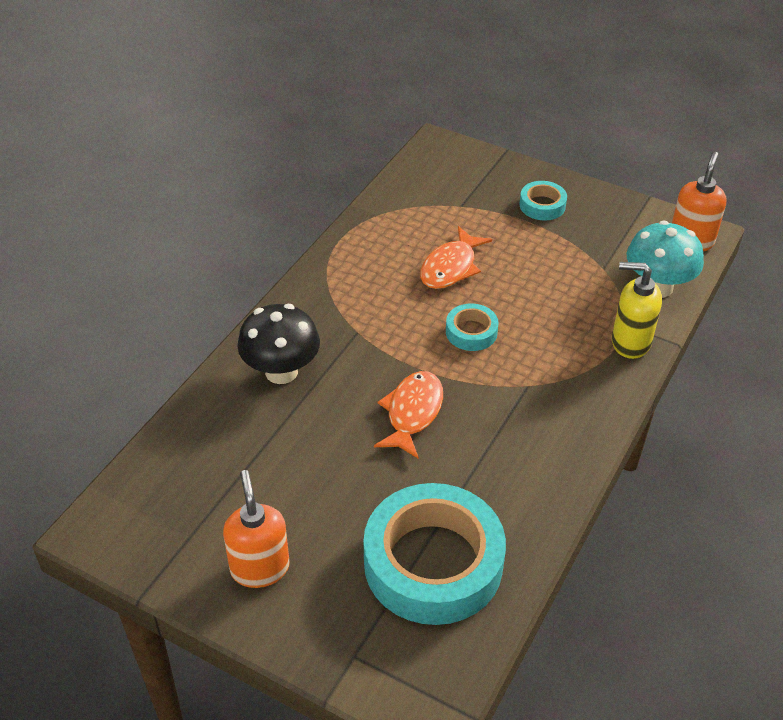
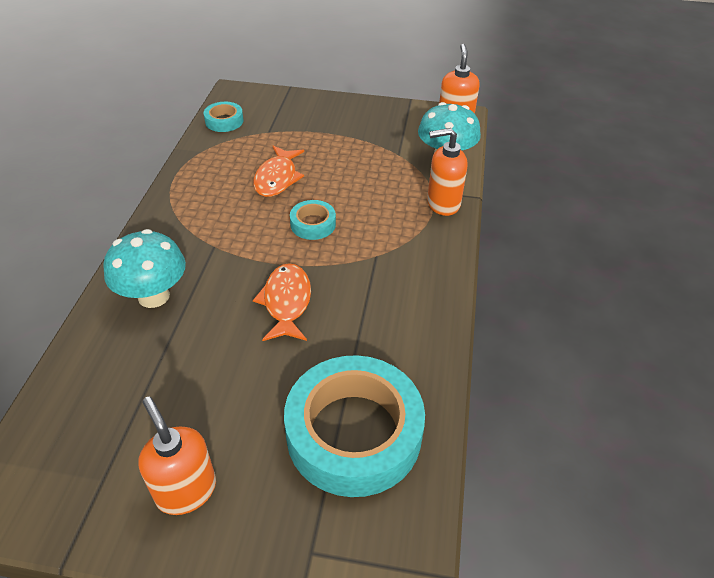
camera: 20 degrees left, 0 degrees up
black mushroom [237,304,320,384] -> turquoise mushroom [103,229,186,308]
turquoise tape [519,181,567,220] -> turquoise tape moved to [204,102,243,132]
yellow soap dispenser [612,262,662,359] -> orange soap dispenser [427,128,467,216]

